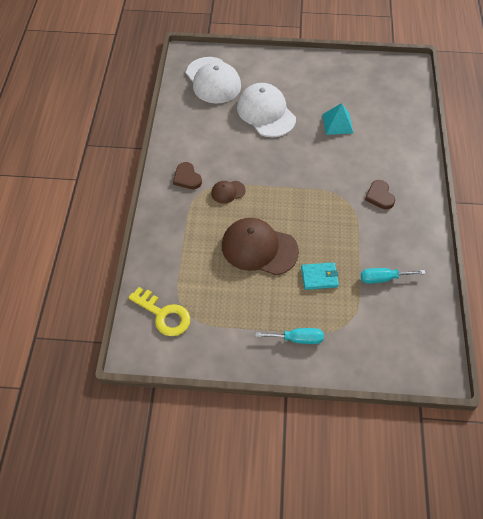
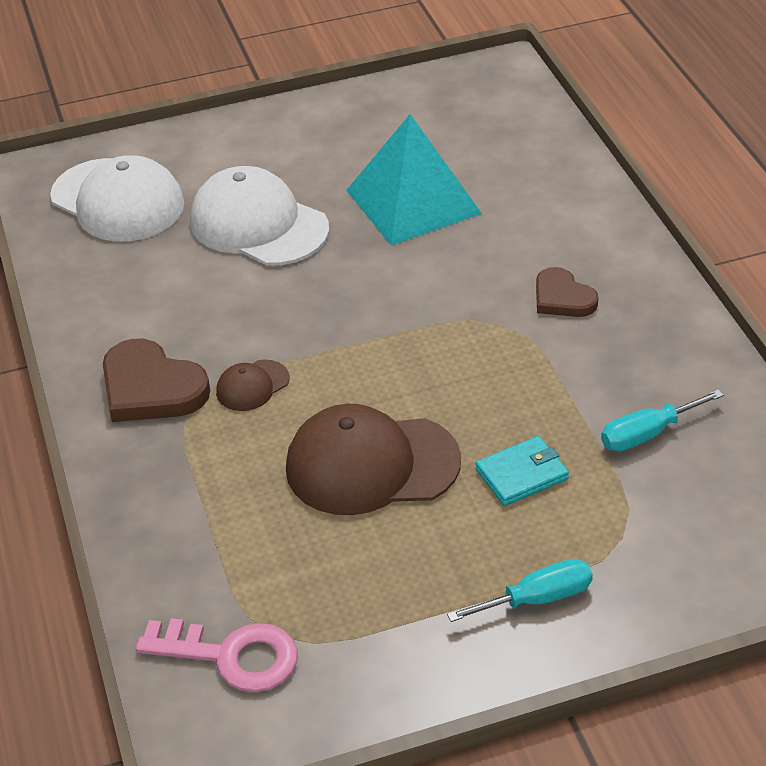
camera: 20 degrees left, 15 degrees down
yellow key [128,287,190,336] -> pink key [136,618,298,692]
brown heart [173,162,202,189] -> brown heart [103,339,210,422], size x1.59
turquoise pyramid [322,103,353,135] -> turquoise pyramid [346,114,482,245], size x1.72

